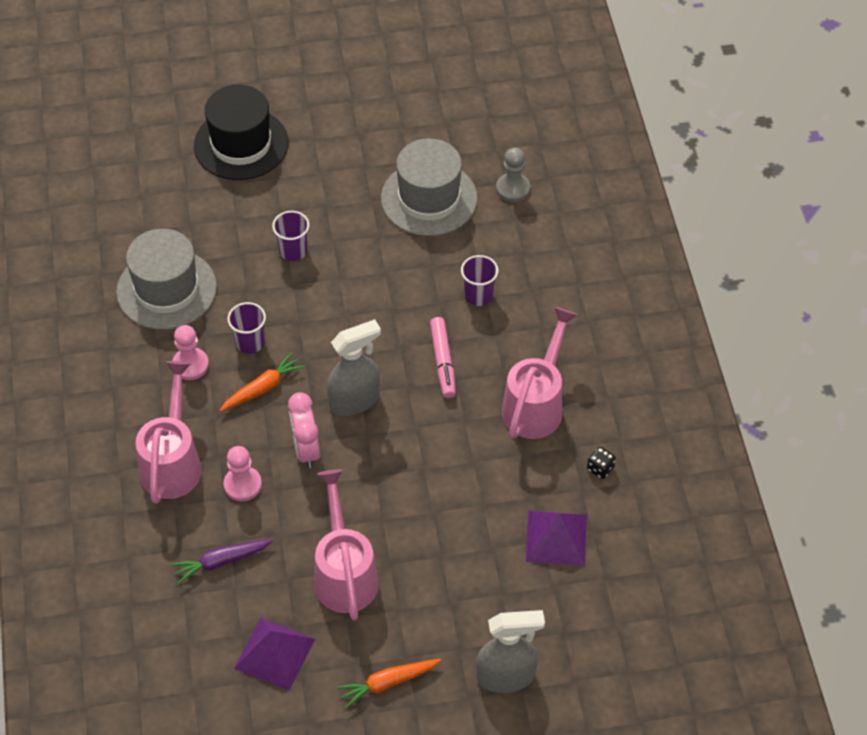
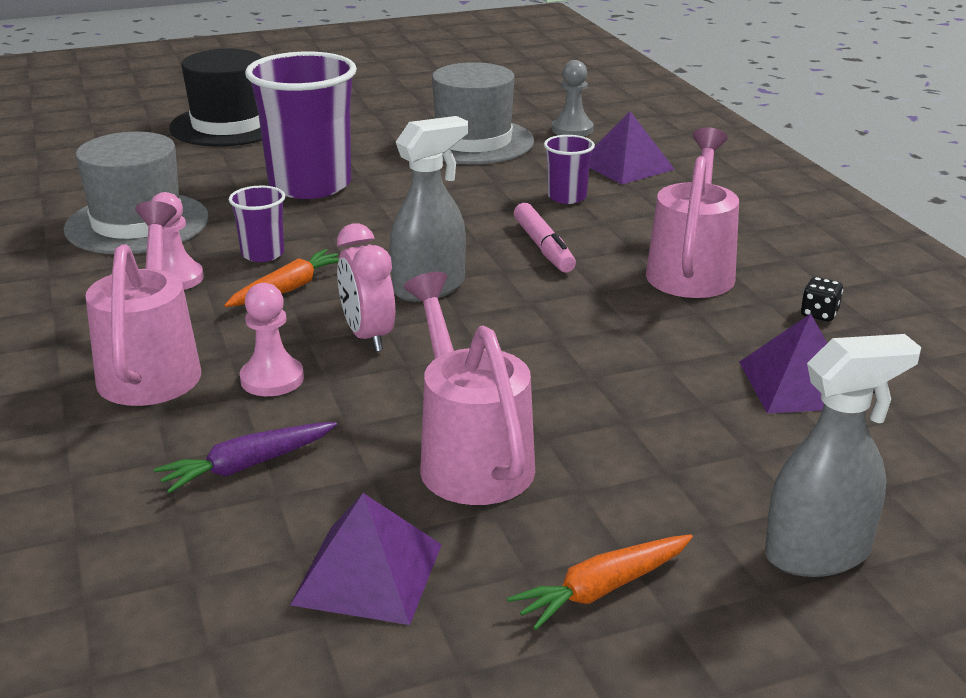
camera: 10 degrees left, 25 degrees down
purple cup [272,211,309,261] -> purple cup [245,52,357,199], size x2.16
none -> purple pyramid [589,111,675,184]

